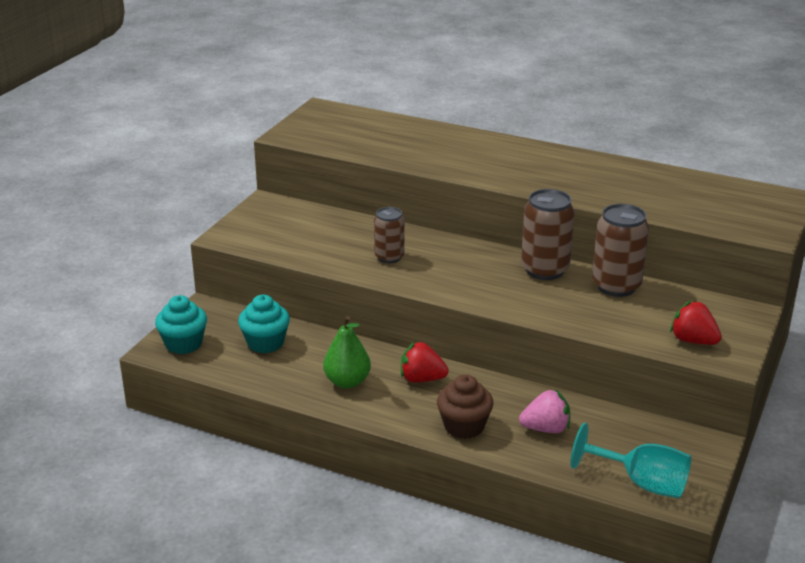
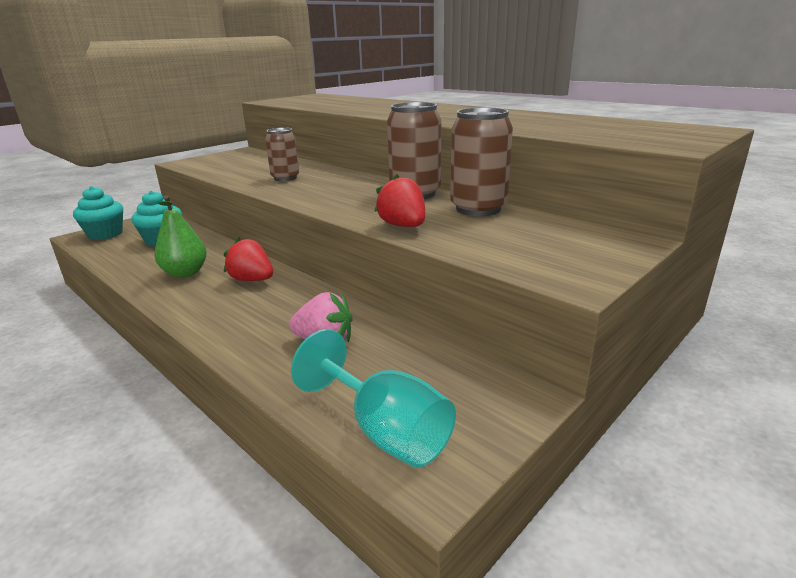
camera: 20 degrees right, 5 degrees down
brown cupcake [437,374,493,439] -> none
red strawberry [670,301,722,345] -> red strawberry moved to [374,174,425,227]

